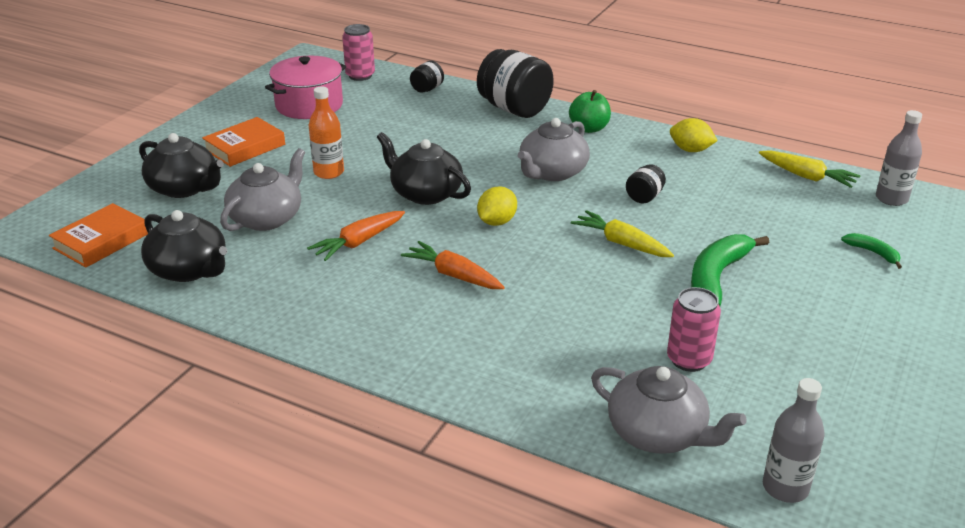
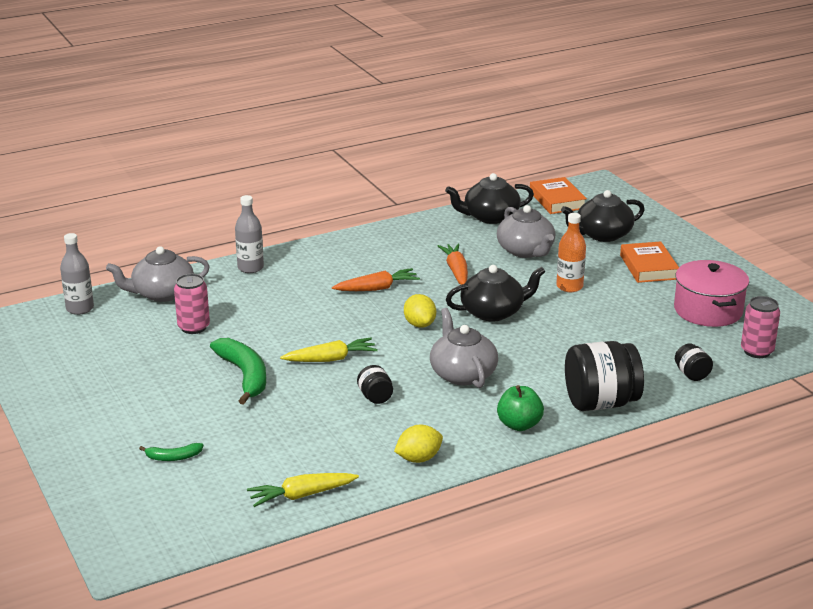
camera: 125 degrees right, 5 degrees down
grey bottle [876,110,922,206] -> grey bottle moved to [235,195,264,273]

